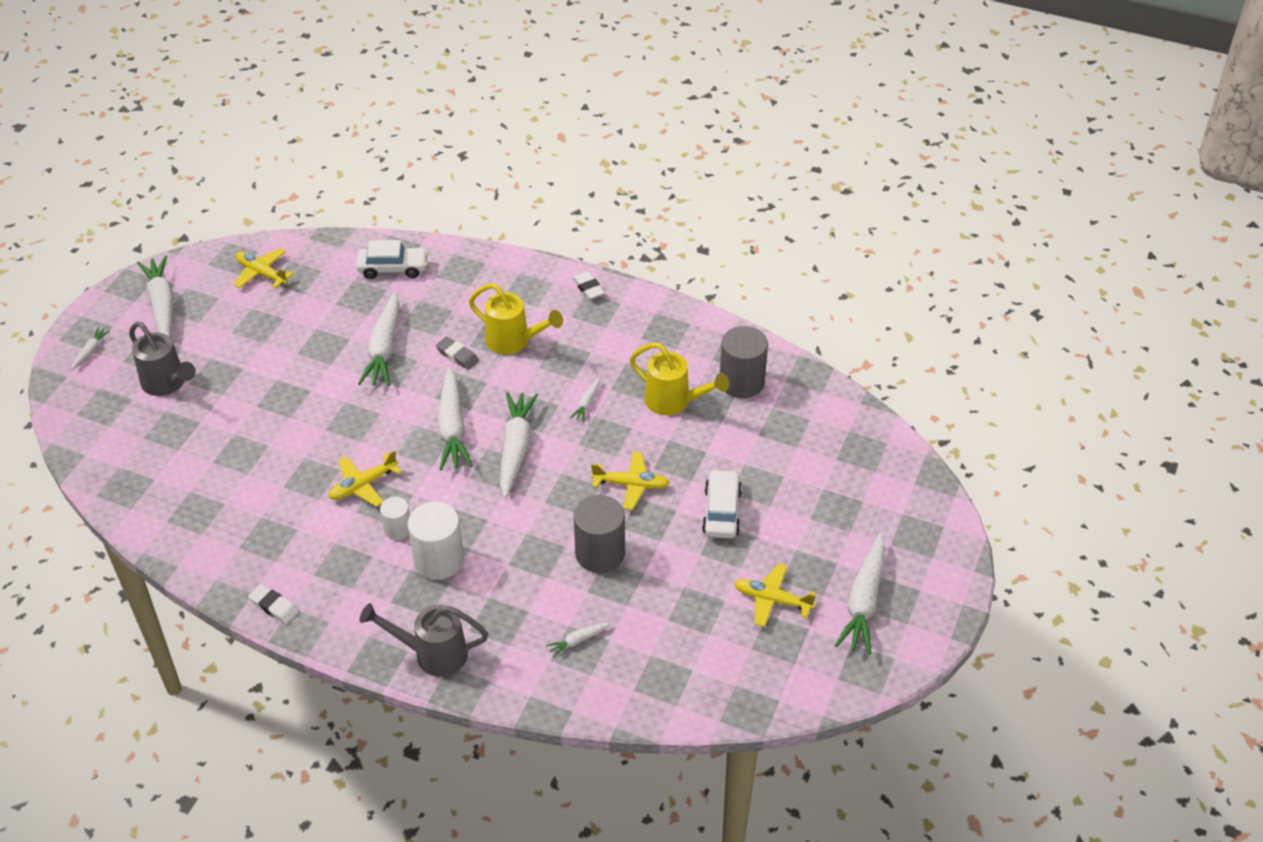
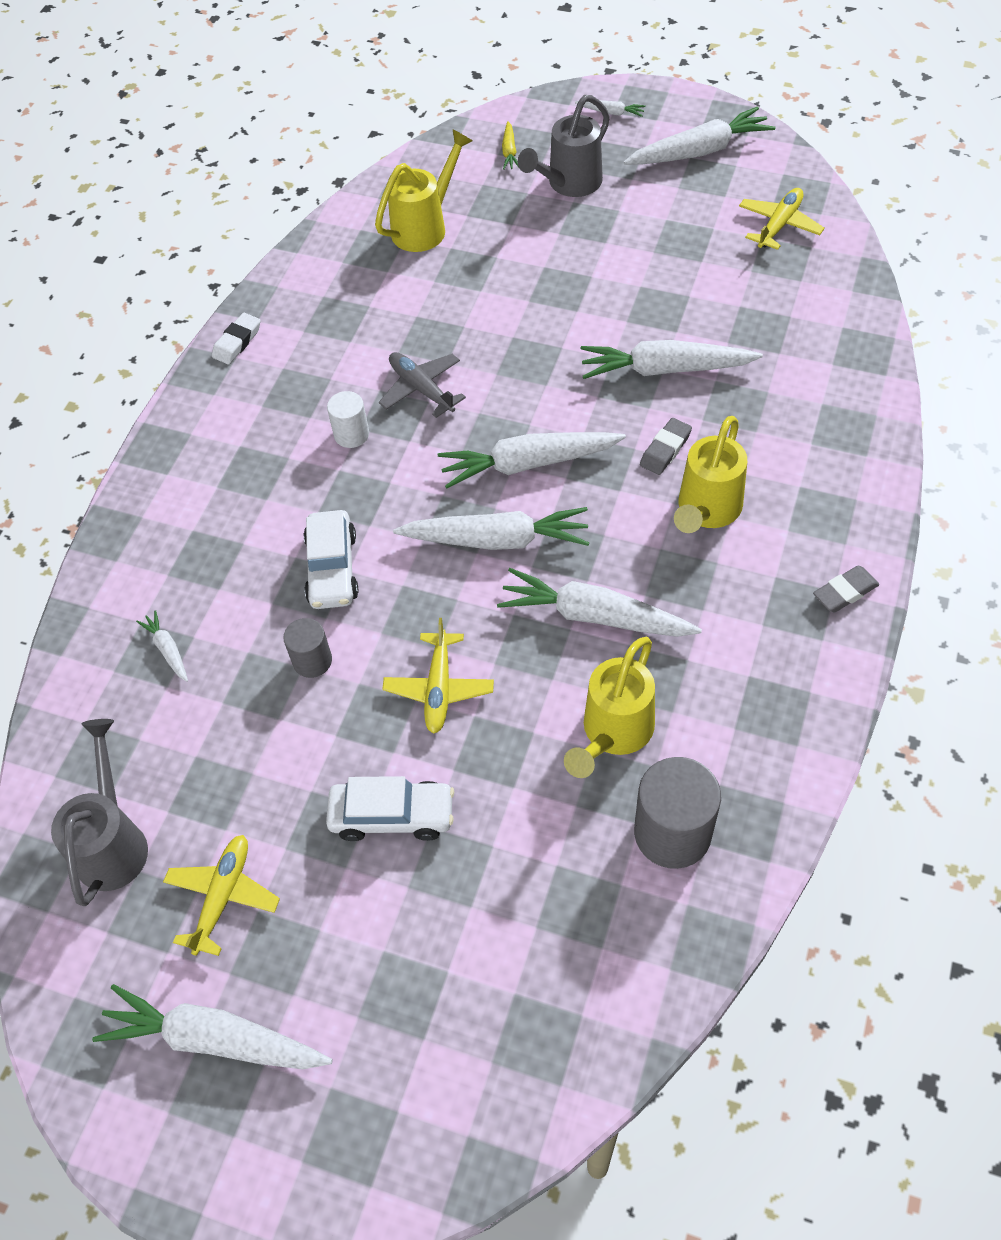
camera: 90 degrees right, 10 degrees up
yellow plane [328,450,402,507] -> grey plane [379,352,466,418]
white car [356,240,428,279] -> white car moved to [304,510,358,609]
grey watering can [359,603,488,677] -> grey watering can moved to [51,719,148,906]
white cylinder [408,502,464,580] -> none
white carrot [570,377,600,422] -> white carrot [497,568,702,637], size x2.17
white eraser [572,271,605,300] -> grey eraser [813,566,879,612]
grey cylinder [574,495,625,573] -> grey cylinder [283,618,332,678], size x0.57
none -> yellow watering can [375,129,473,252]
none -> yellow carrot [502,121,519,170]

